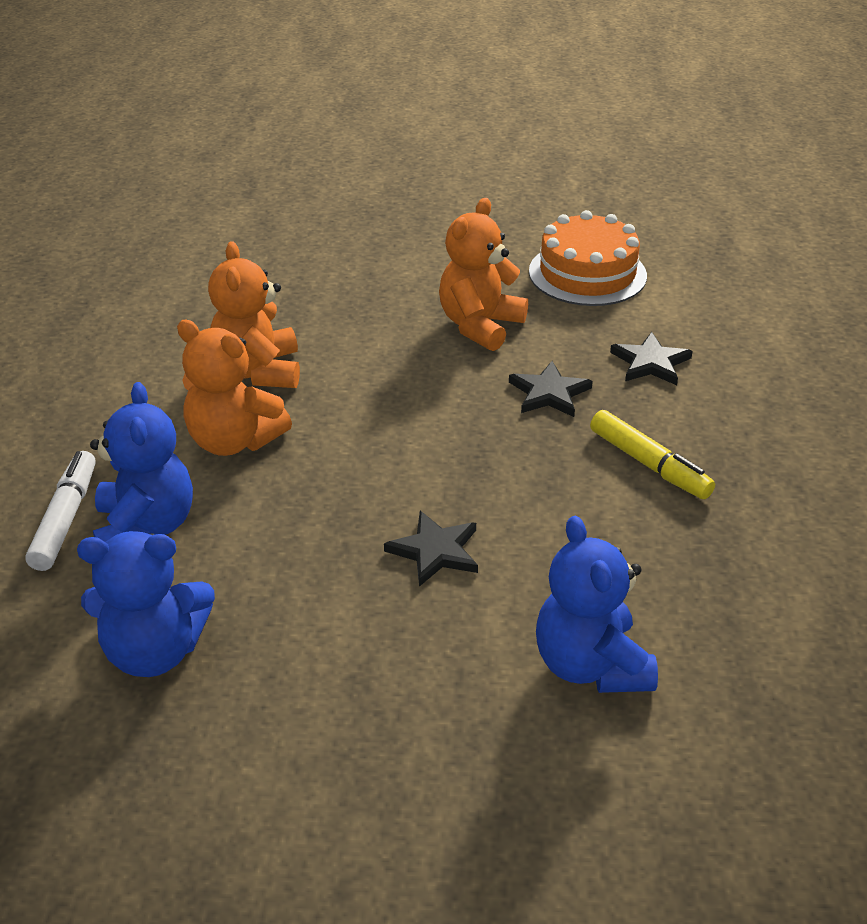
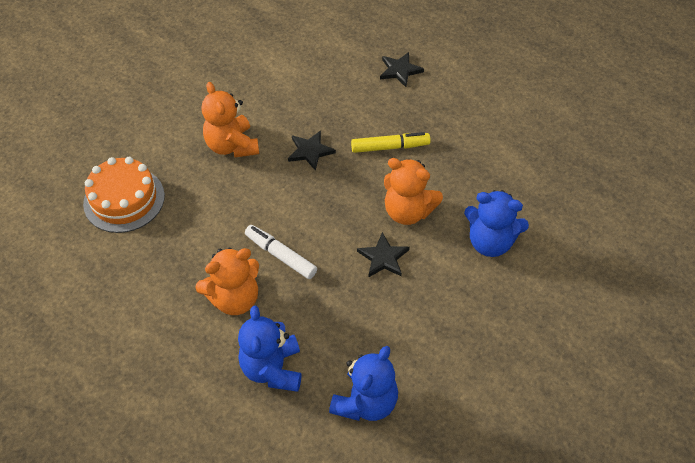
camera: 55 degrees left, 15 degrees up
white marker [25,451,96,571] -> white marker moved to [245,225,317,279]
blue teddy bear [90,382,193,542] -> blue teddy bear turned 120 degrees counterclockwise [238,306,301,392]
orange teddy bear [208,241,300,388] -> orange teddy bear moved to [384,158,443,225]
orange cake [529,210,647,306] -> orange cake moved to [83,157,165,233]
black star [610,332,693,385] -> black star moved to [380,52,424,87]

